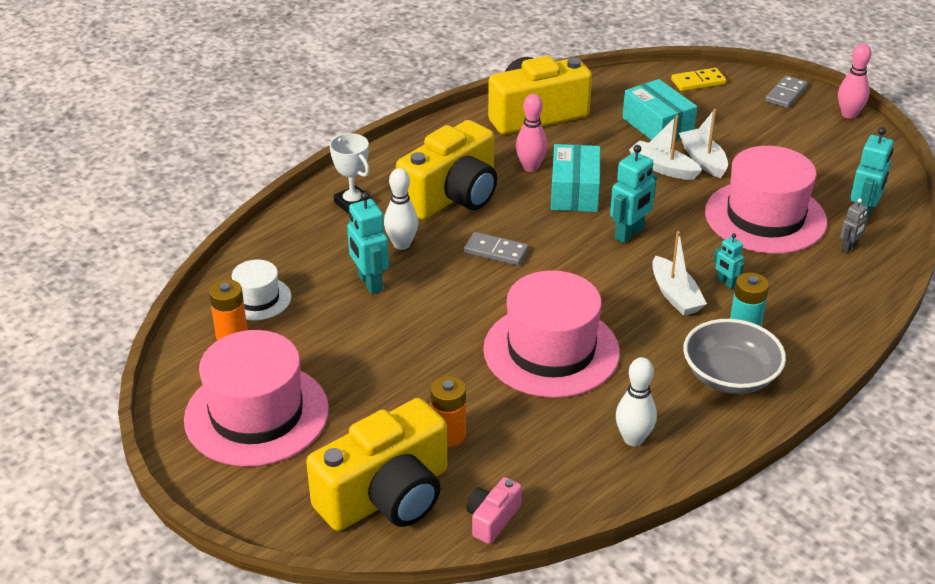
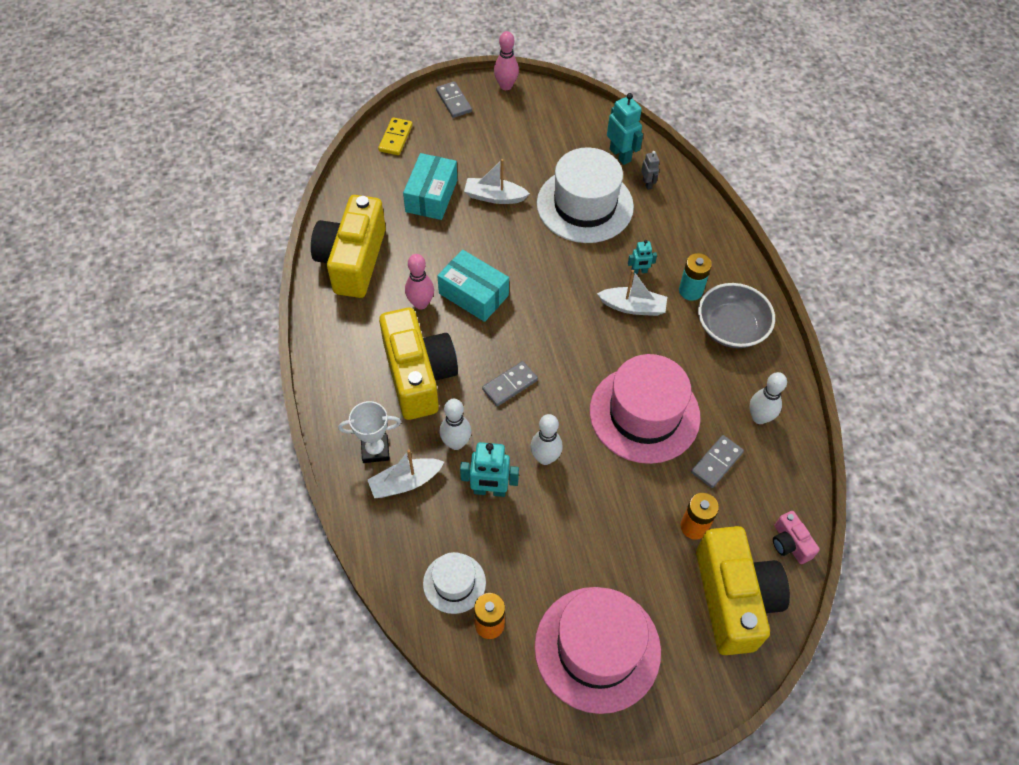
camera: 60 degrees left, 20 degrees up
turquoise robot [610,145,657,244] -> none
turquoise box [622,79,697,142] -> turquoise box turned 75 degrees counterclockwise [403,153,457,220]
white boat [629,115,702,180] -> white boat moved to [368,449,444,498]
pink hat [705,146,827,254] -> white hat [537,147,634,243]
none -> white bowling pin [530,414,563,465]
none -> grey domino [691,435,744,488]

